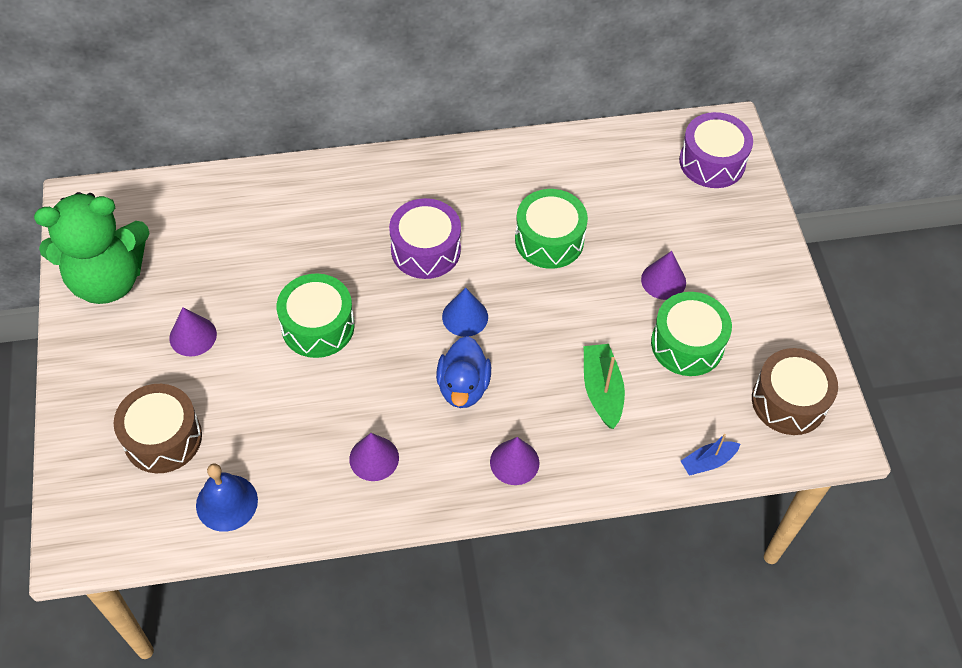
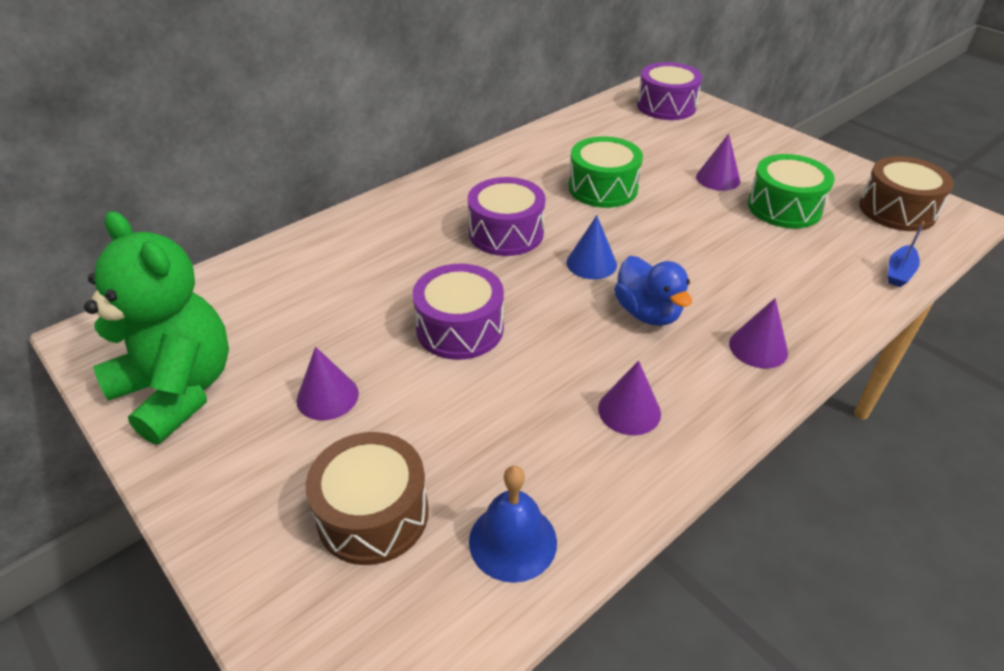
camera: 30 degrees left, 15 degrees down
green teddy bear [34,192,150,304] -> green teddy bear turned 90 degrees counterclockwise [84,211,229,445]
green drum [277,274,355,358] -> purple drum [412,264,504,360]
green boat [584,344,625,429] -> none

